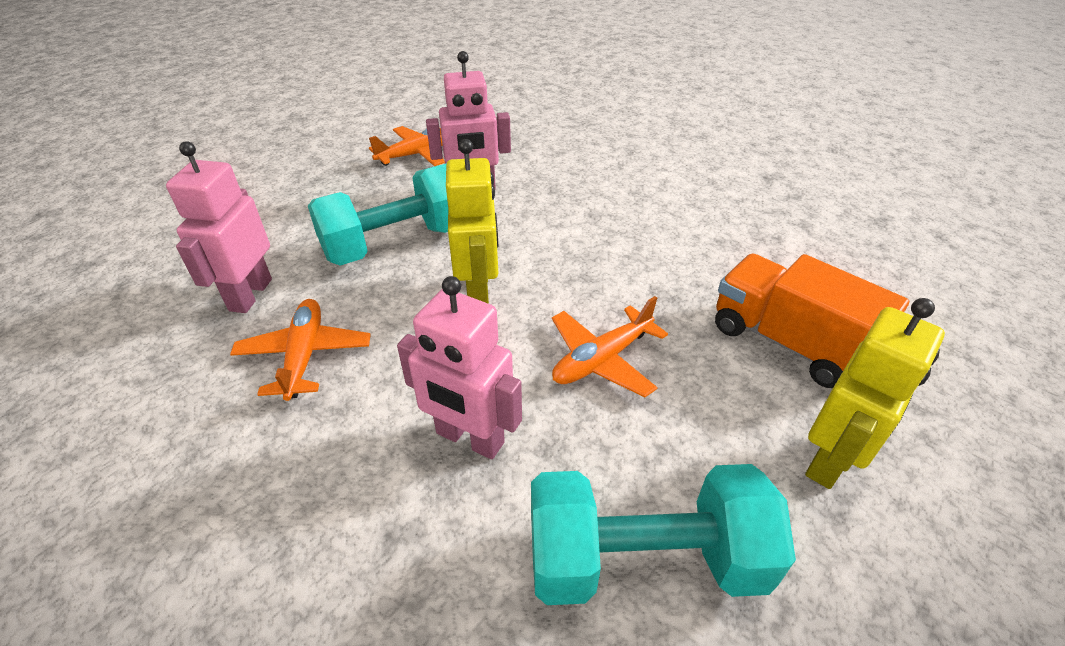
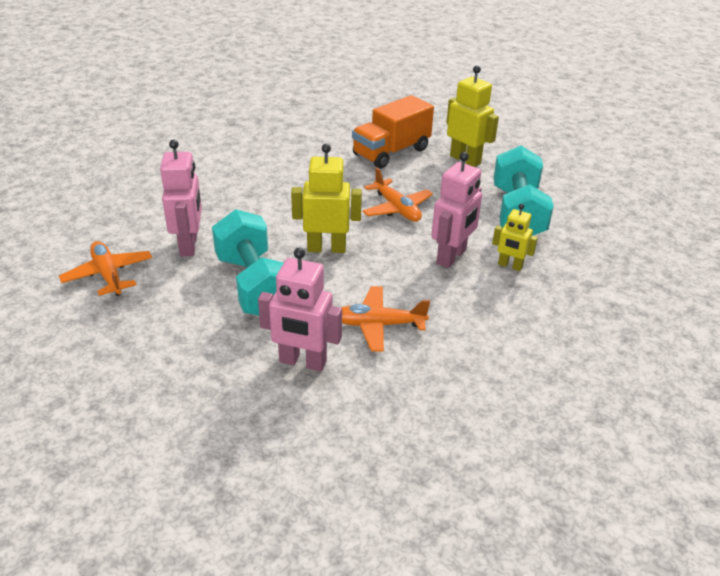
camera: 85 degrees left, 5 degrees down
none -> yellow robot [492,204,538,271]

